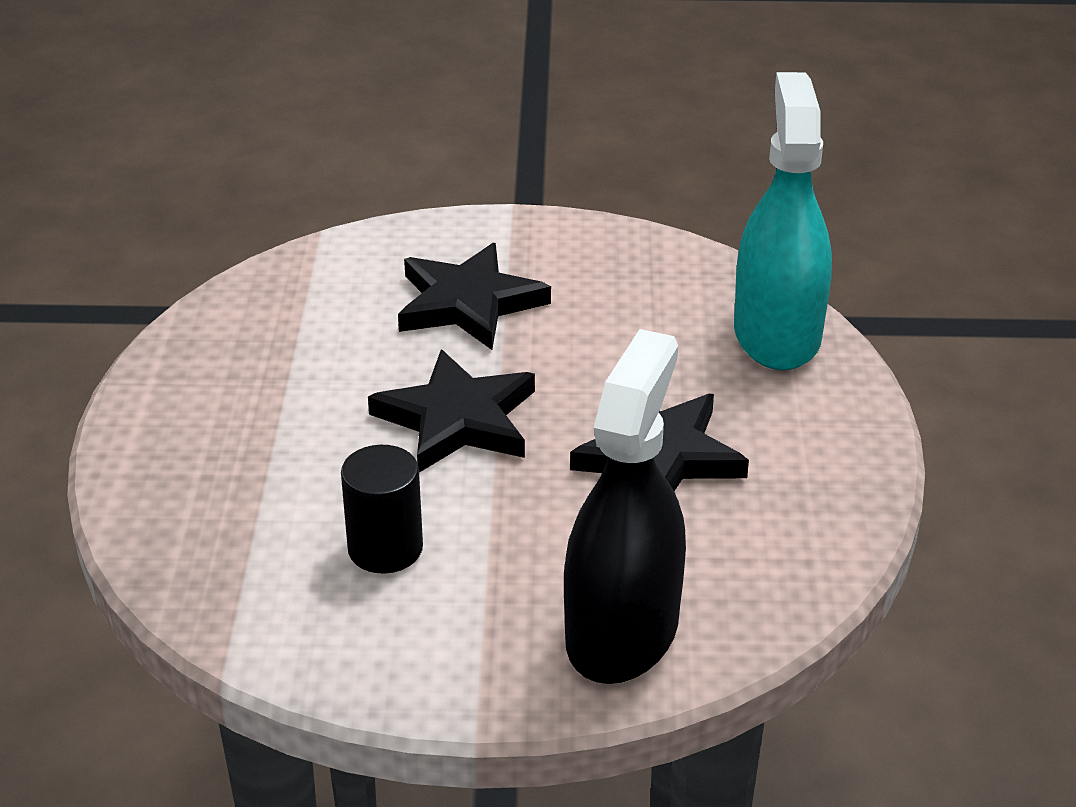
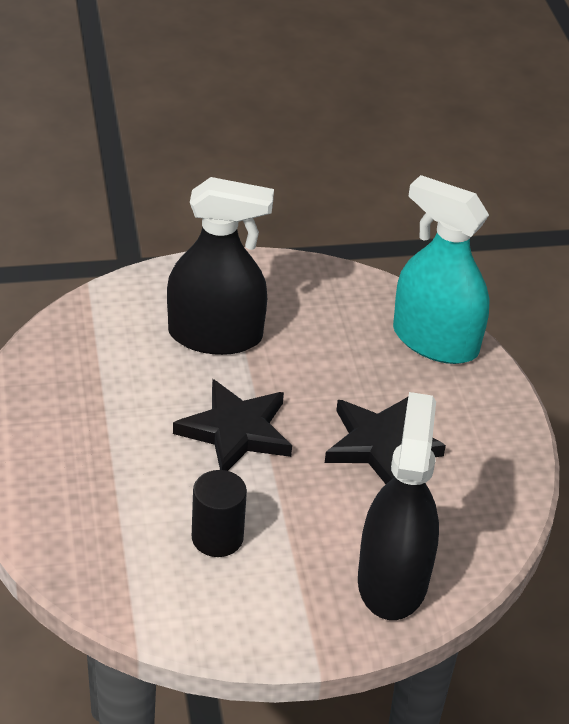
camera: 15 degrees left, 5 degrees up
black star [398,243,551,350] -> black spray bottle [167,177,274,355]
turquoise spray bottle [734,72,832,370] -> turquoise spray bottle turned 45 degrees counterclockwise [393,175,489,364]

